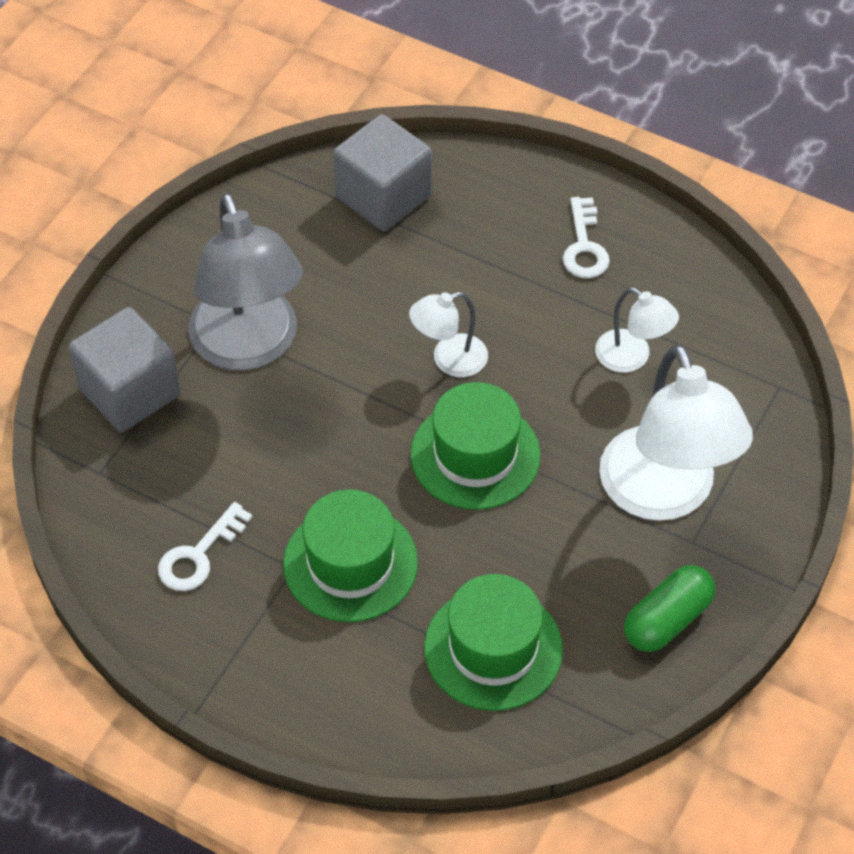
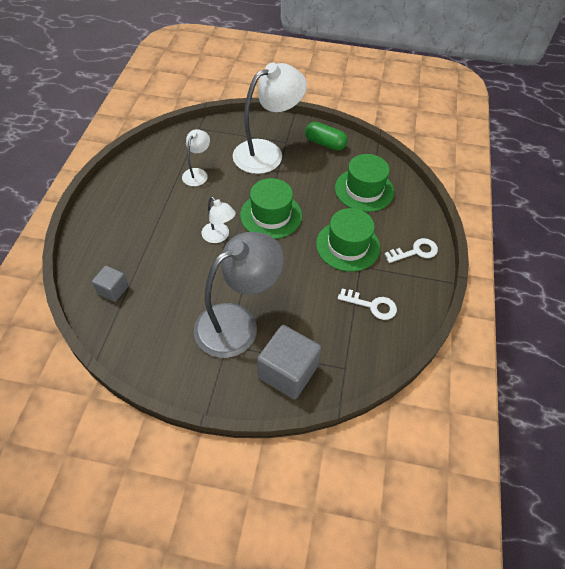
camera: 110 degrees left, 0 degrees up
grey cube [333,114,432,231] -> grey cube [92,266,128,302], size x0.55
white key [563,197,610,278] -> white key moved to [385,238,438,263]

